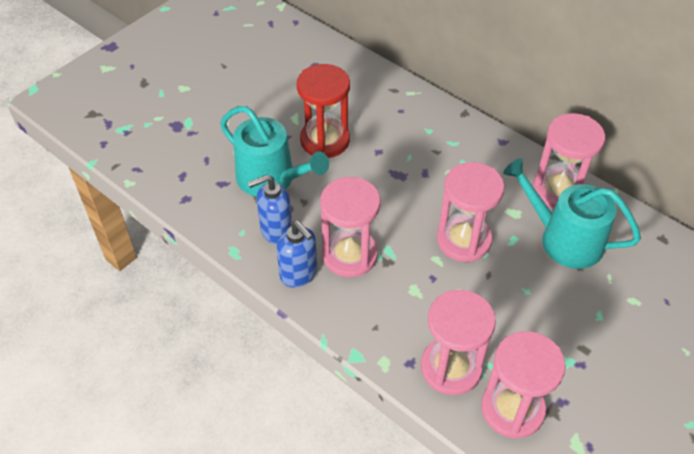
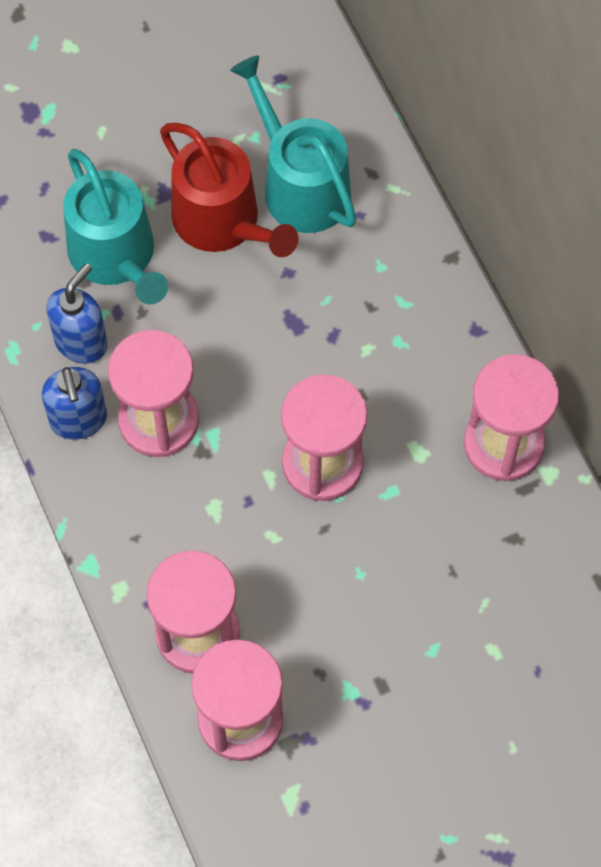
camera: 25 degrees right, 15 degrees up
blue soap dispenser [248,175,292,245] -> blue soap dispenser turned 120 degrees clockwise [47,263,108,364]
red hourglass [297,64,350,158] -> red watering can [160,123,298,257]
turquoise watering can [503,158,641,269] -> turquoise watering can moved to [230,55,357,233]

